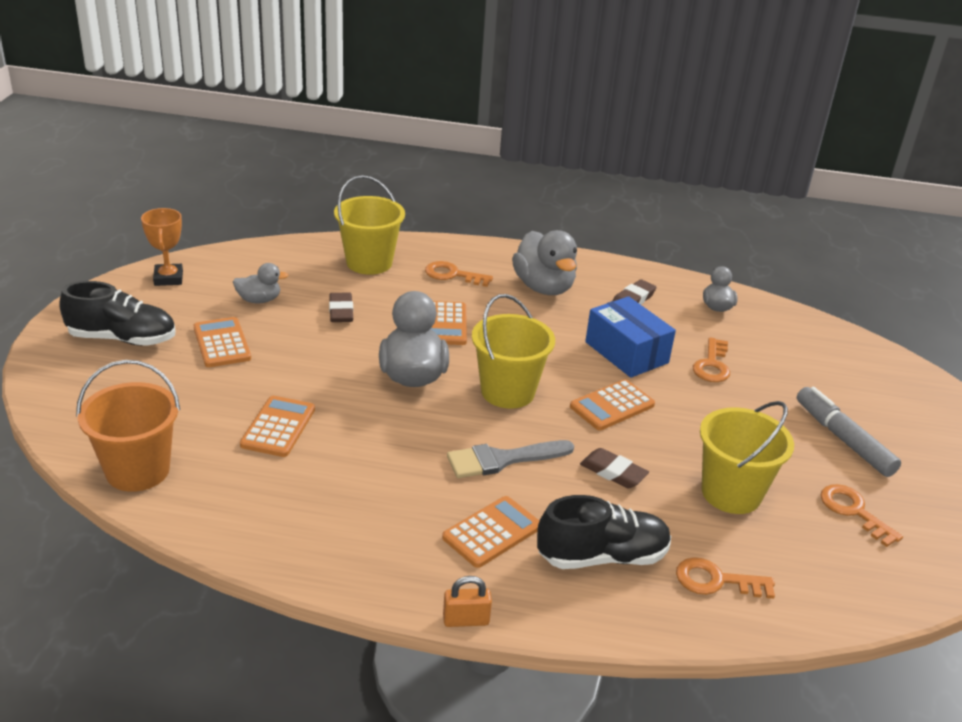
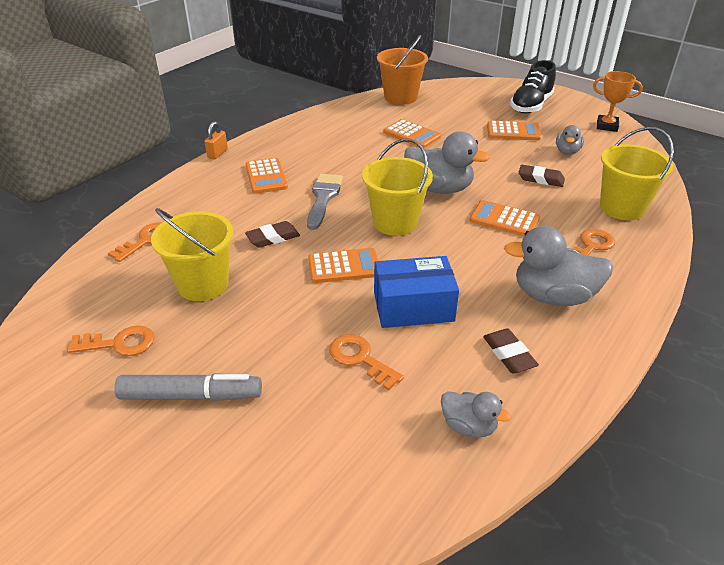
camera: 120 degrees right, 5 degrees up
black shoe [537,495,671,569] -> none
orange calculator [570,379,655,430] -> orange calculator turned 90 degrees clockwise [308,248,378,283]

